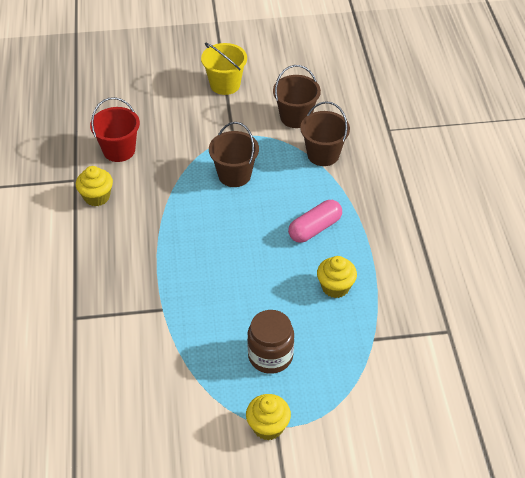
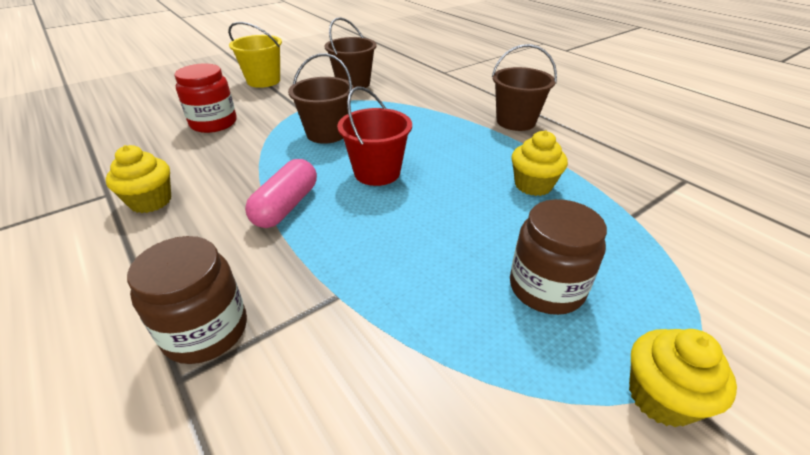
camera: 30 degrees left, 10 degrees down
red bucket [90,97,140,162] -> red bucket moved to [337,87,412,186]
pink capsule [288,200,342,243] -> pink capsule moved to [245,159,317,228]
brown bucket [300,101,350,166] -> brown bucket moved to [492,44,557,131]
none -> brown jar [127,236,247,364]
none -> red jar [175,63,237,133]

